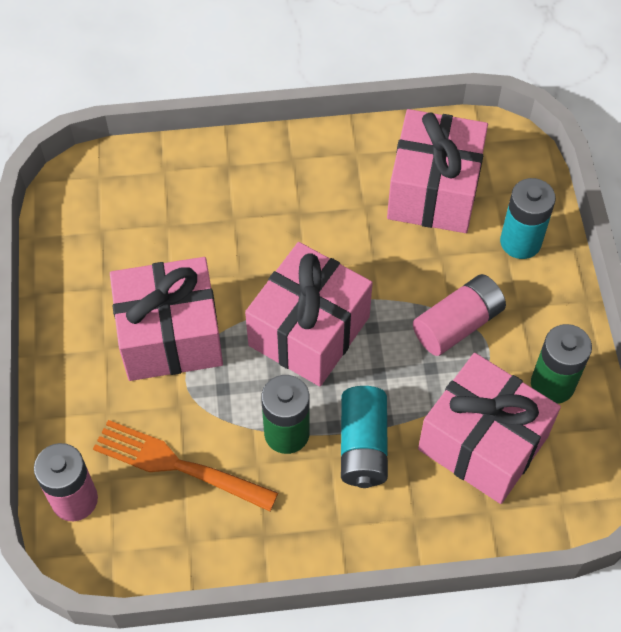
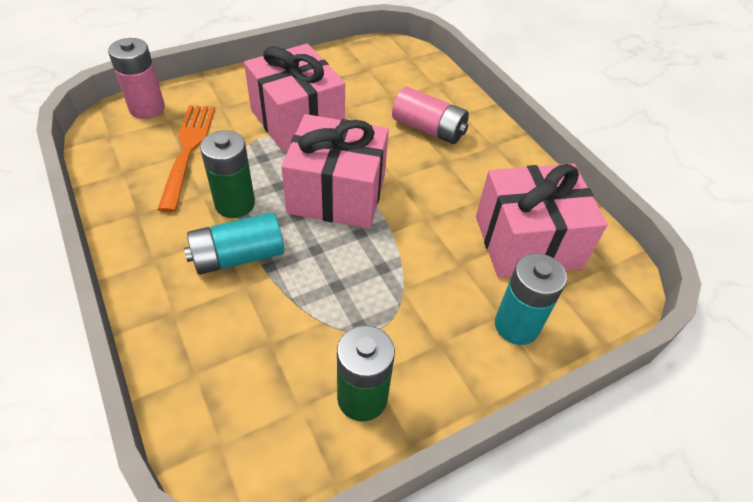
camera: 65 degrees right, 10 degrees down
pink battery [413,274,506,356] -> pink battery moved to [392,87,469,144]
pink gift [418,353,561,504] -> none

